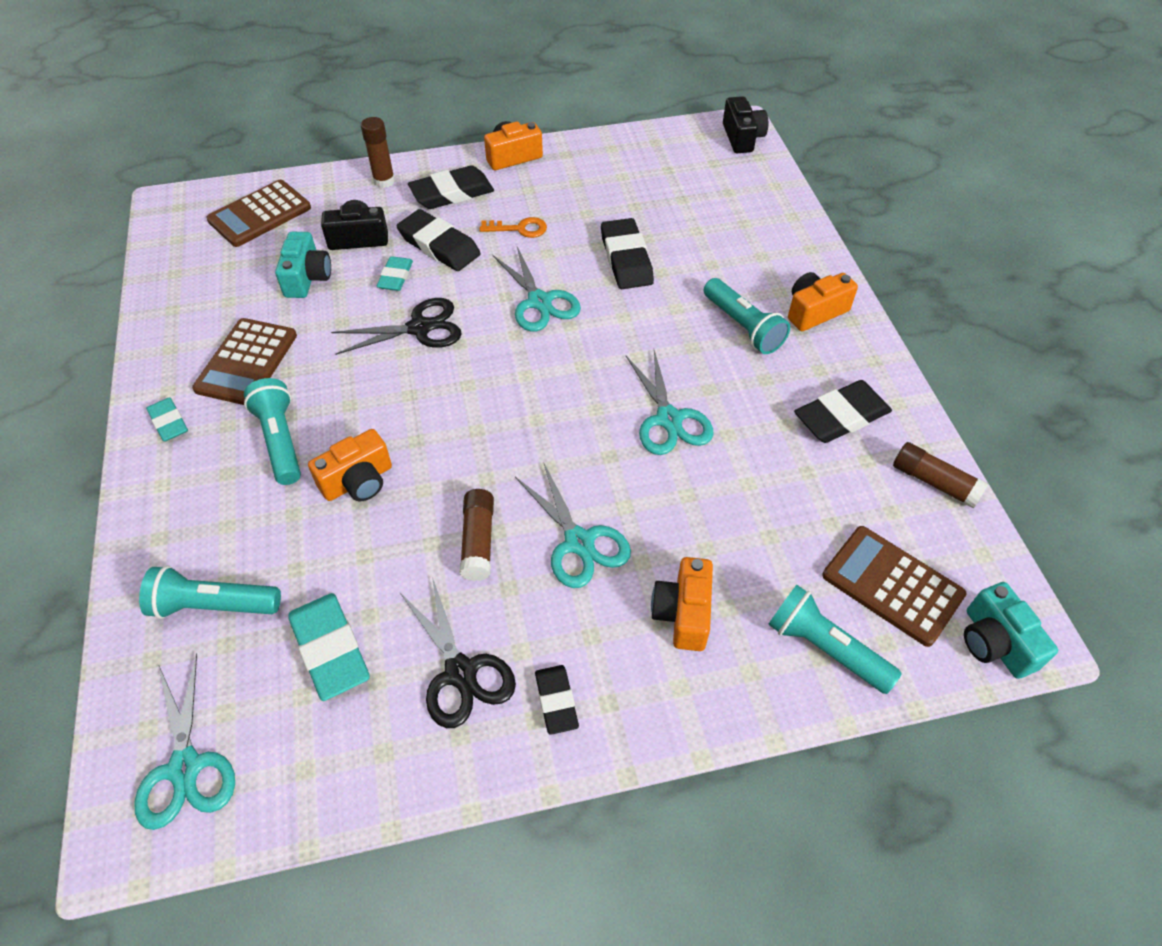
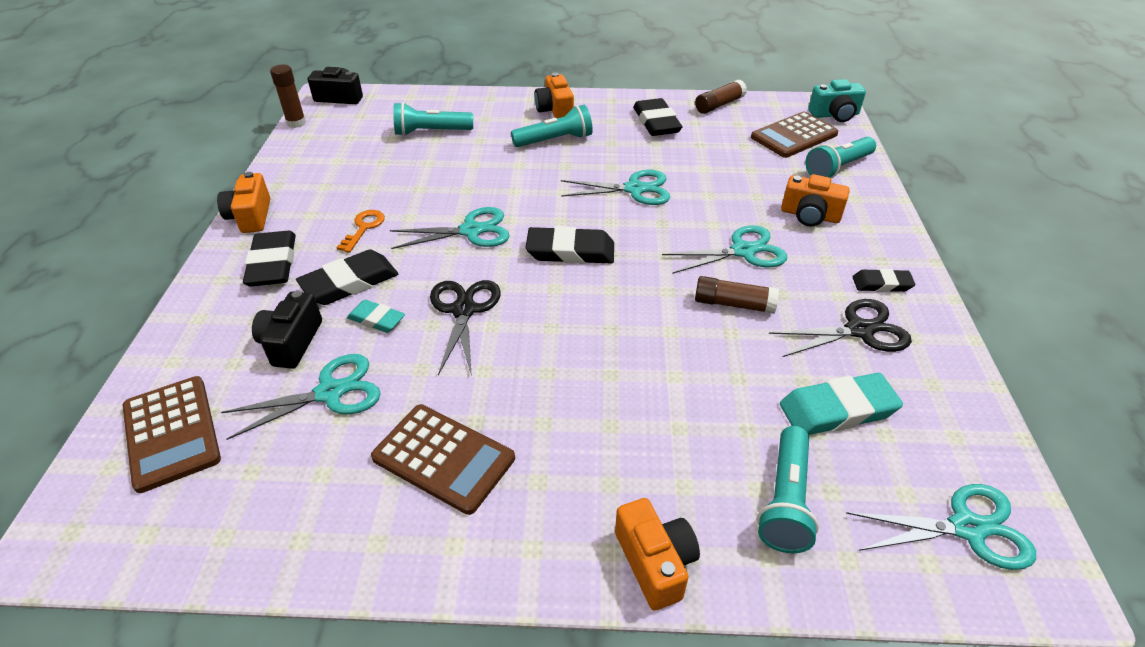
camera: 75 degrees left, 10 degrees down
turquoise eraser [146,397,188,442] -> none
turquoise flashlight [244,378,301,485] -> turquoise flashlight moved to [393,102,473,136]
turquoise camera [275,232,331,298] -> turquoise scissors [221,354,381,440]
orange camera [308,429,392,501] -> orange camera moved to [615,498,700,611]
brown glue stick [361,117,395,188] -> brown glue stick moved to [270,64,306,128]
black eraser [601,218,654,289] -> black eraser moved to [525,226,614,264]

